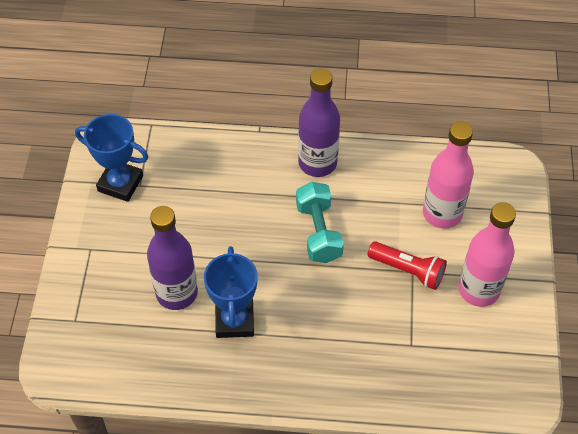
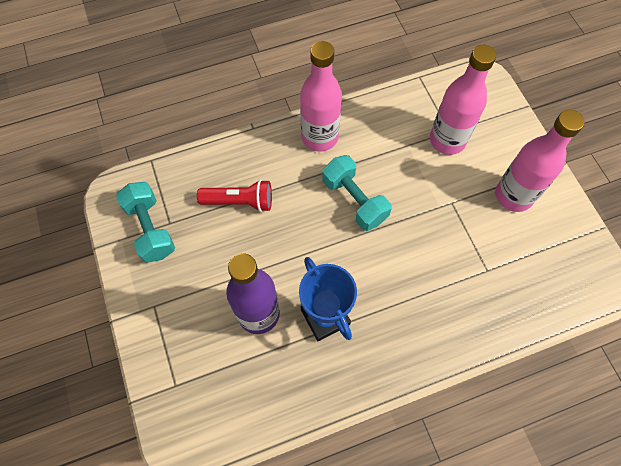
camera: 25 degrees left, 10 degrees up
blue trophy [75,114,148,202] -> turquoise dumbbell [116,182,175,263]
purple bottle [298,68,340,177] -> pink bottle [300,41,342,152]
red flashlight [367,241,447,290] -> red flashlight moved to [197,180,272,212]

